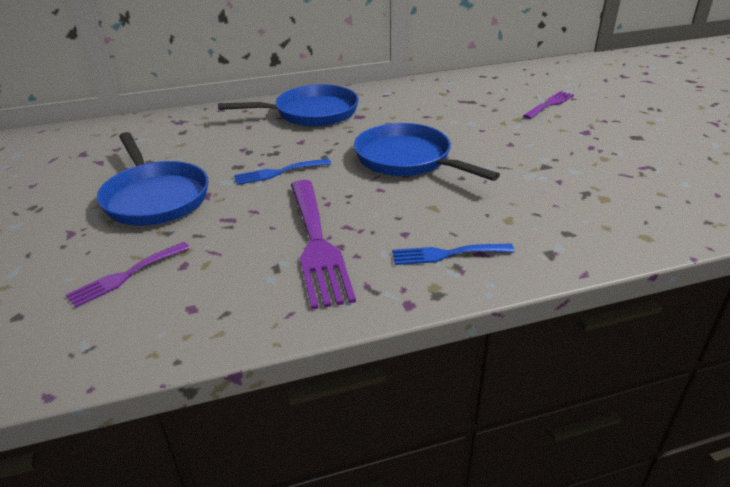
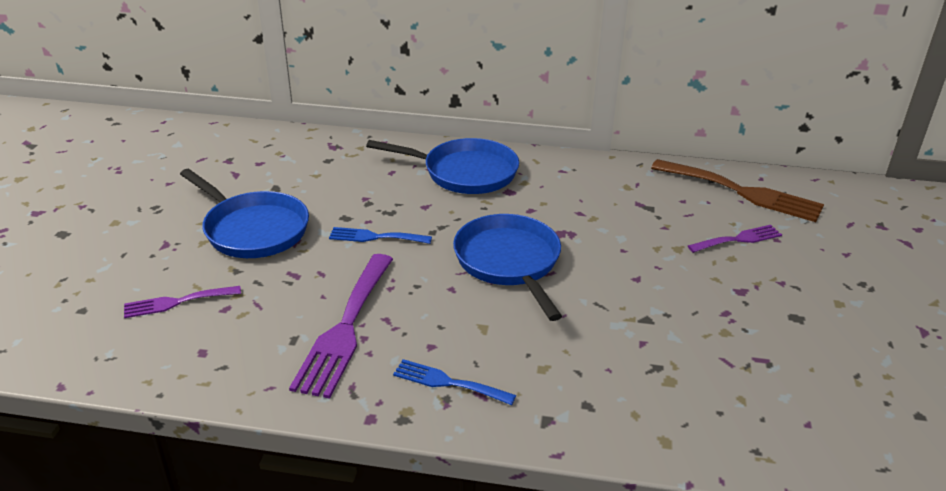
camera: 25 degrees right, 0 degrees up
blue pan [97,132,209,226] -> blue pan turned 45 degrees counterclockwise [180,169,309,258]
none -> brown fork [651,159,824,222]

